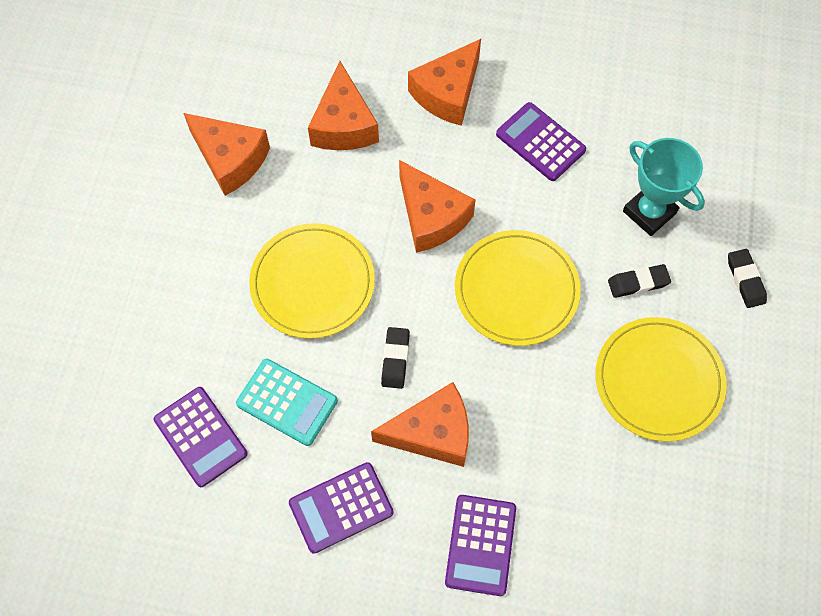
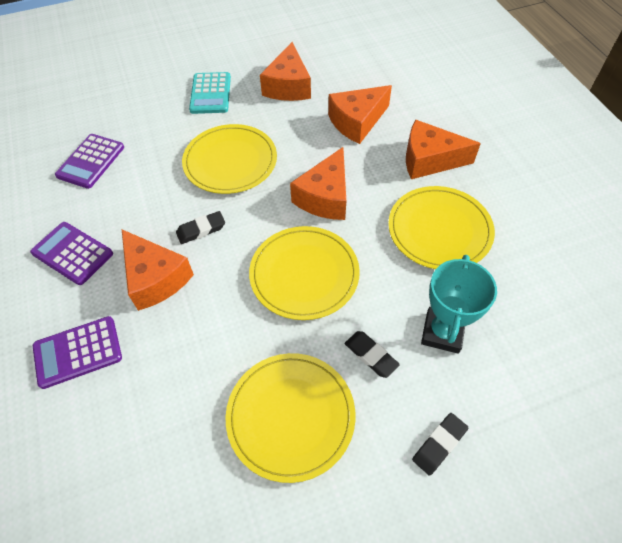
camera: 60 degrees right, 10 degrees down
turquoise calculator [236,359,338,446] -> turquoise calculator moved to [189,72,231,114]
purple calculator [496,102,586,181] -> yellow plate [388,186,495,269]

